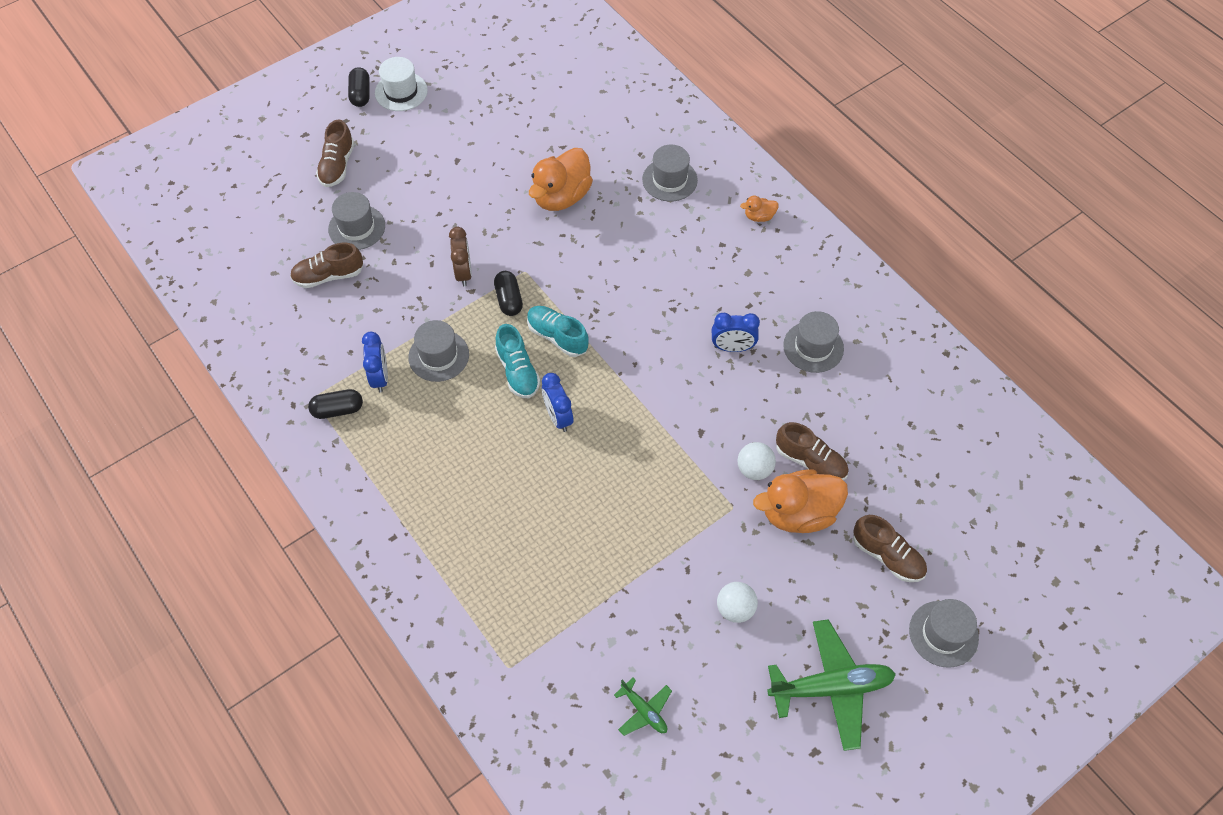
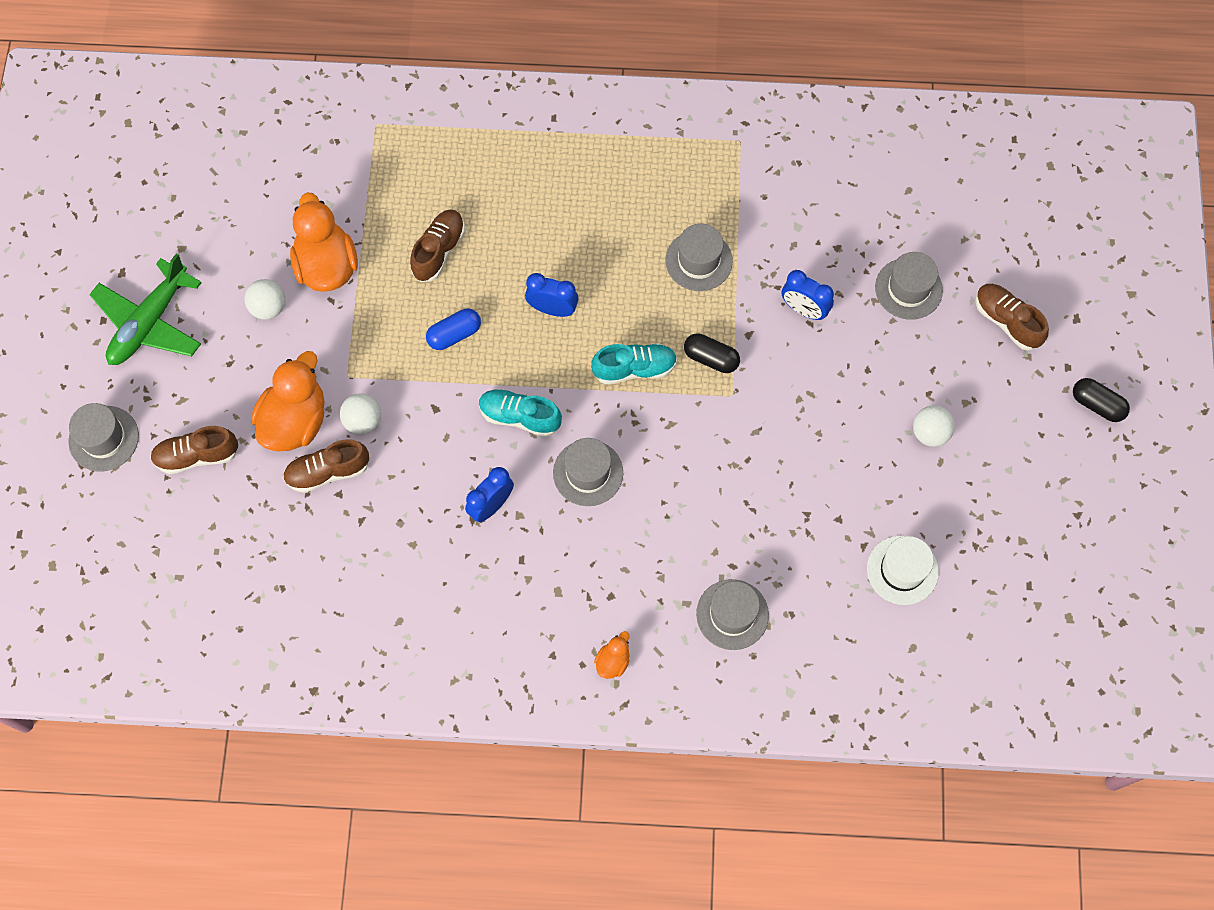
camera: 130 degrees right, 10 degrees up
brown shoe [290,243,363,288] -> brown shoe moved to [410,209,465,282]
black capsule [308,389,363,419] -> none
blue clock [362,332,388,392] -> blue clock moved to [782,270,834,320]
white hat [375,57,428,111] -> white hat moved to [867,536,939,605]
brown clock [449,227,472,286] -> none
turquoise shoe [495,324,540,398] -> turquoise shoe moved to [479,389,562,437]
orange duck [529,148,593,211] -> orange duck moved to [290,193,358,292]
green plane [614,678,672,736] -> none
grey hat [783,311,844,373] -> grey hat moved to [553,438,623,506]
none -> blue capsule [426,309,481,350]
none -> white ball [913,405,955,447]

